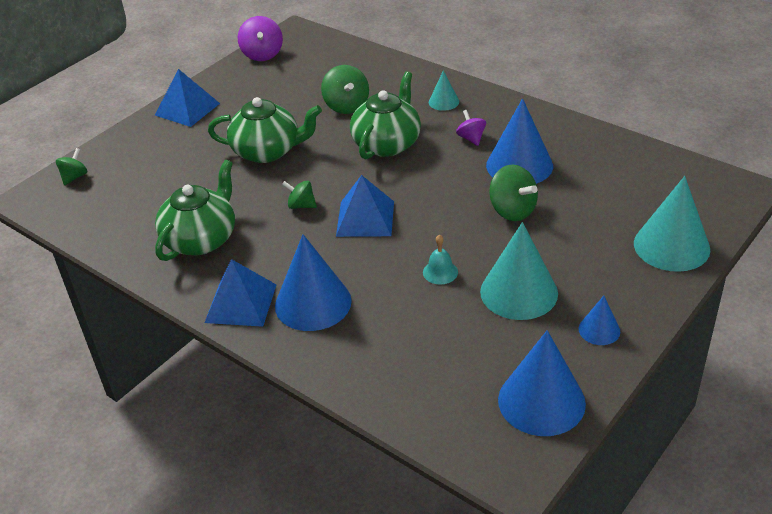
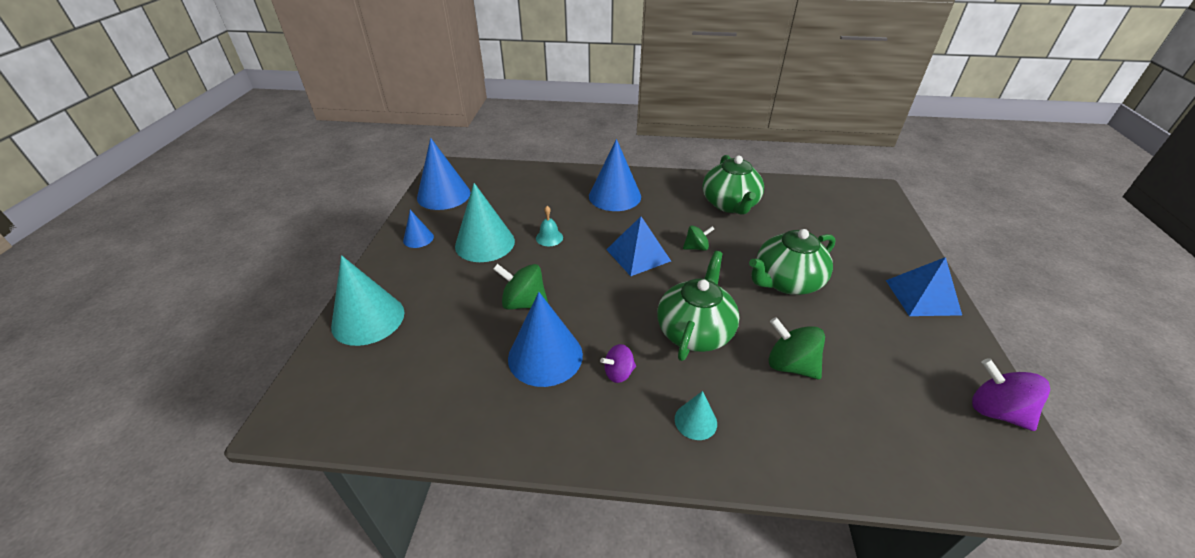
camera: 145 degrees right, 0 degrees up
green spinning top [56,148,87,185] -> none
blue pyramid [204,259,276,327] -> none
green teapot [350,72,421,159] -> green teapot turned 150 degrees counterclockwise [657,251,740,361]
purple spinning top [456,110,486,146] -> purple spinning top turned 120 degrees clockwise [600,344,636,383]

